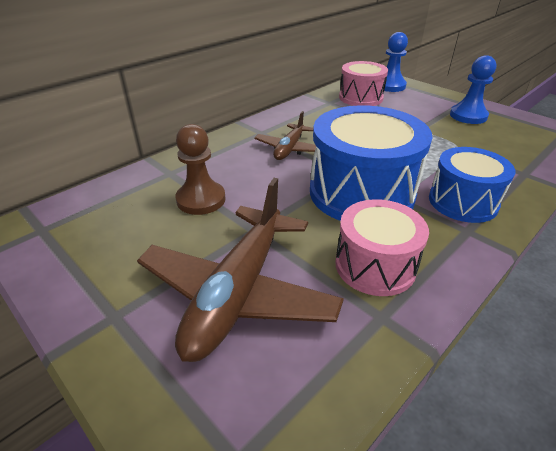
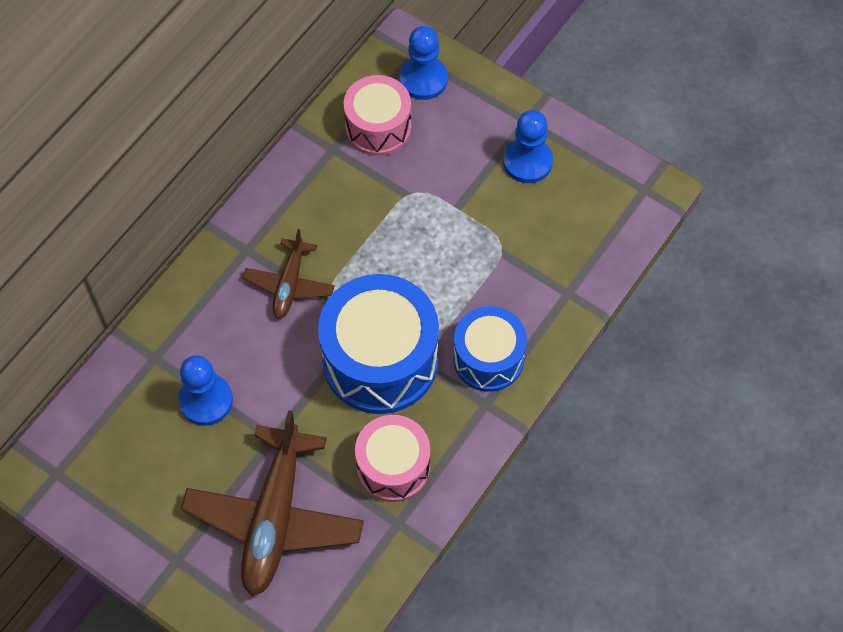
camera: 10 degrees left, 25 degrees up
brown pawn [175,124,226,215] -> blue pawn [178,355,233,426]

